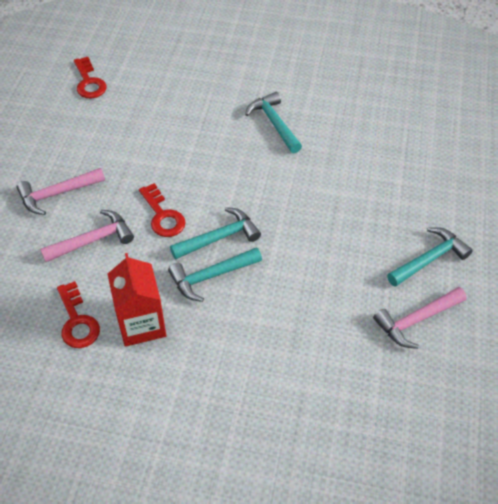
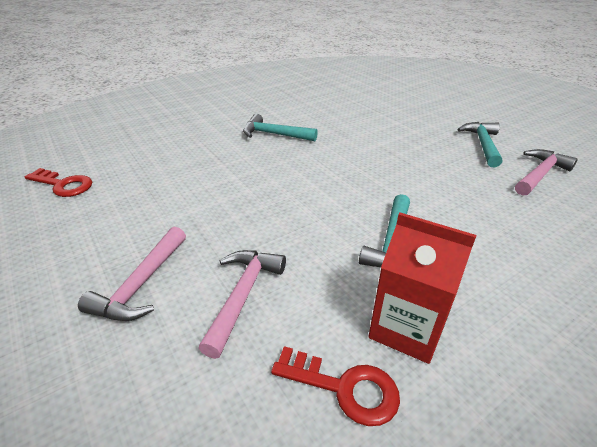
camera: 45 degrees left, 15 degrees down
red key [139,183,186,237] -> none
turquoise hammer [170,207,261,259] -> none
pink hammer [373,287,467,349] -> pink hammer turned 150 degrees counterclockwise [515,149,578,196]

